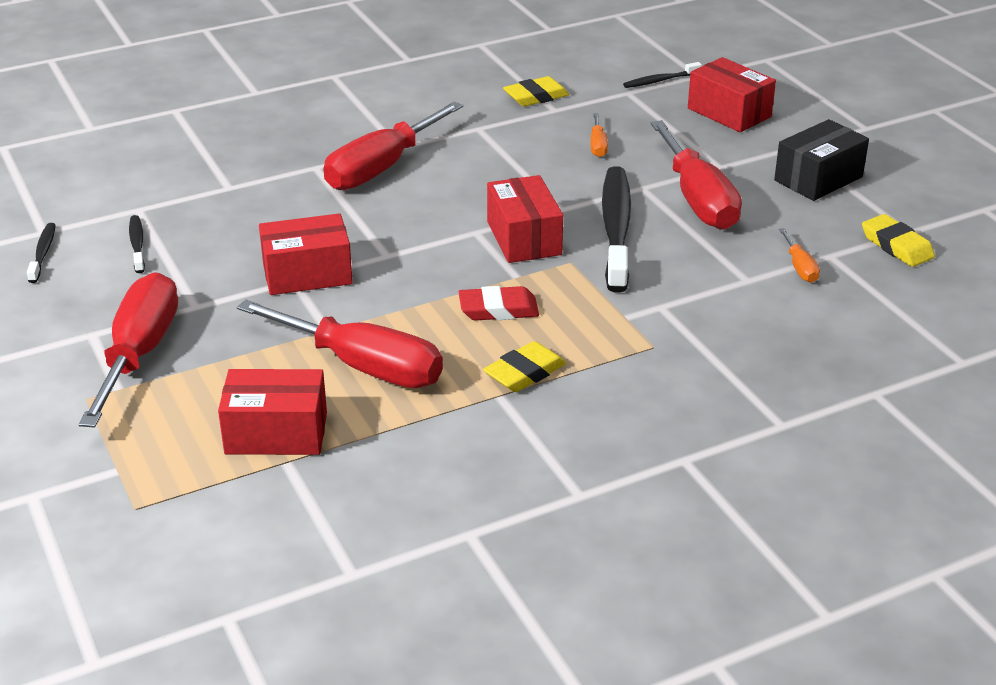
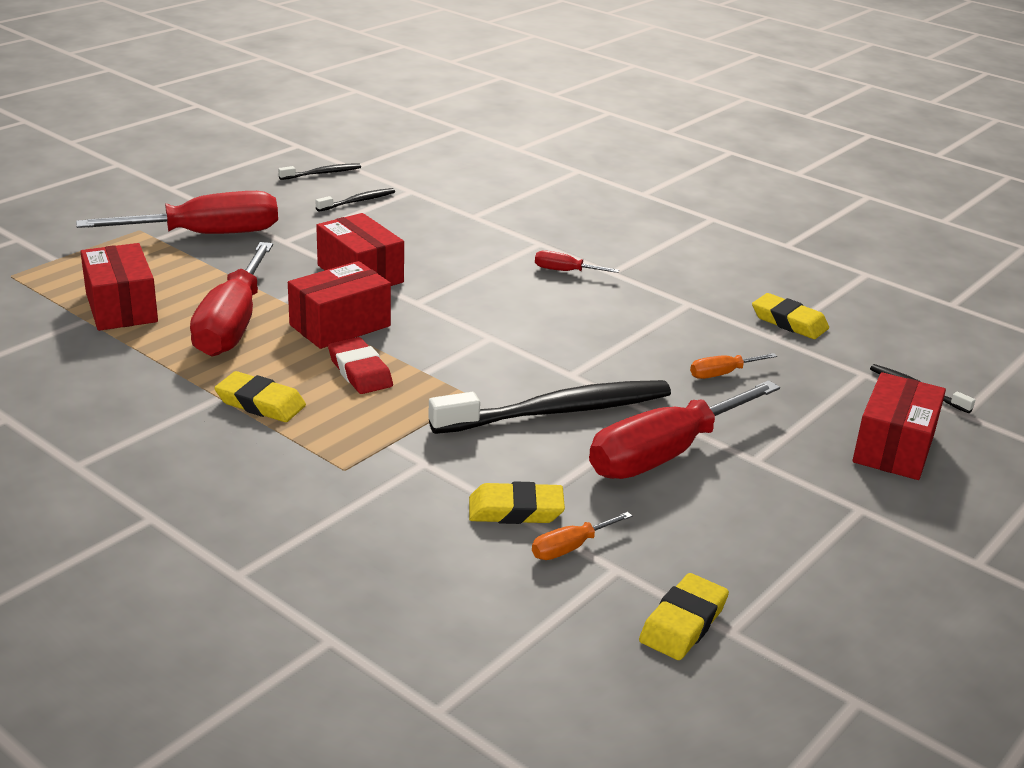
camera: 65 degrees right, 5 degrees down
red screwdriver [323,102,463,190] -> red screwdriver [535,250,619,273], size x0.43
red box [487,175,563,263] -> red box moved to [288,261,391,349]
black box [774,119,869,201] -> none
none -> yellow eraser [469,481,565,524]

